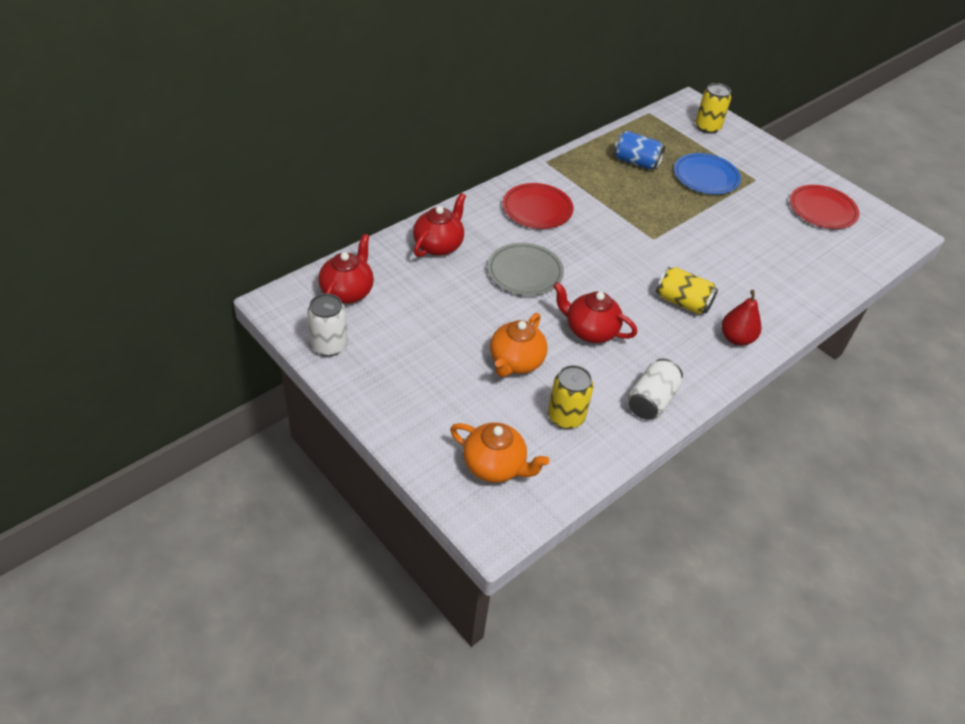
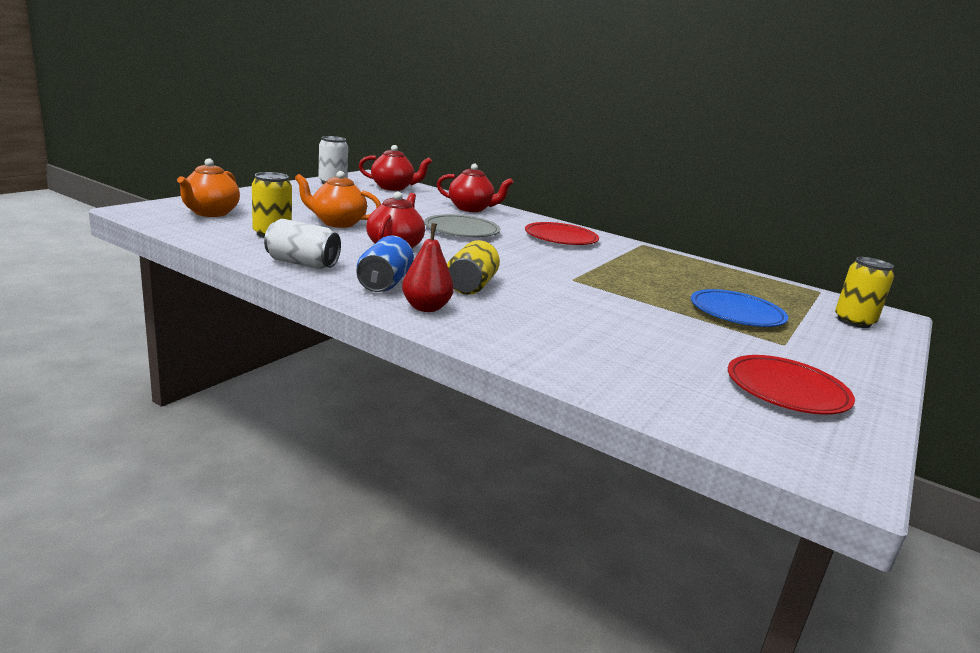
camera: 75 degrees right, 25 degrees down
blue can [613,131,665,169] -> blue can moved to [356,236,414,292]

